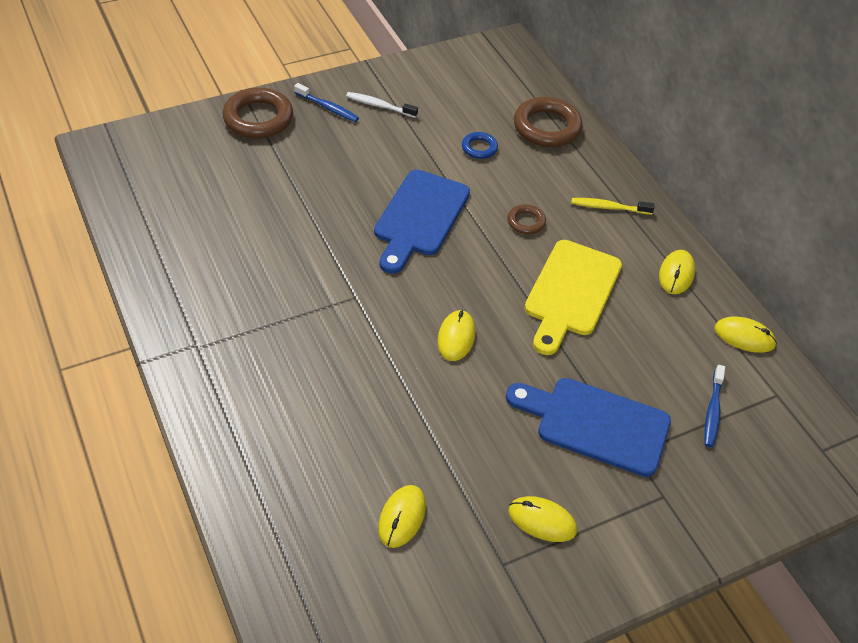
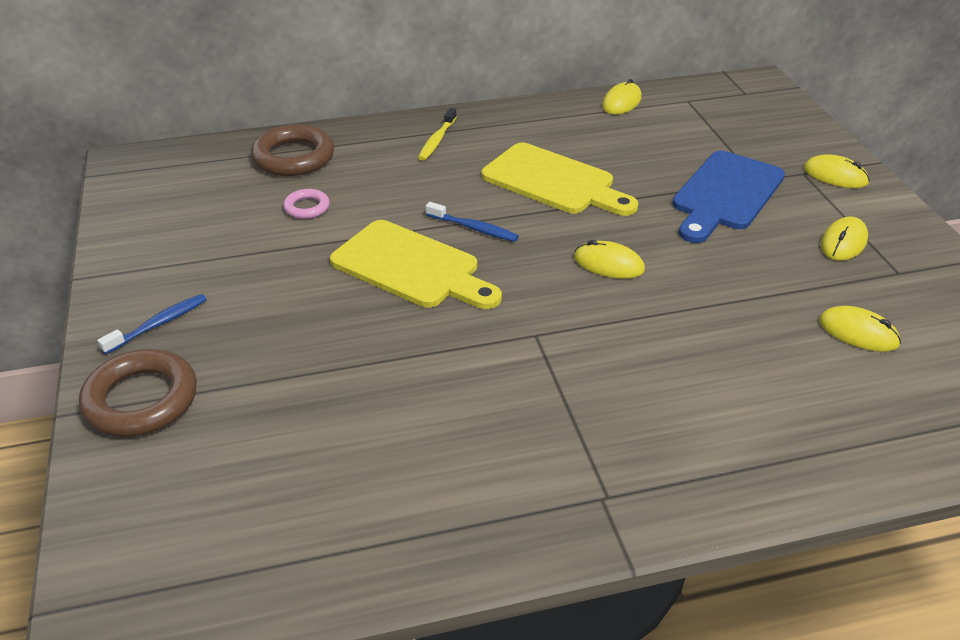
camera: 75 degrees left, 10 degrees down
white toothbrush [346,92,418,118] -> none
blue cutting board [374,170,470,274] -> yellow cutting board [330,220,502,309]
blue ring [462,132,498,159] -> pink ring [283,189,330,219]
brown ring [507,204,546,234] -> none
yellow mouse [659,250,695,294] -> yellow mouse moved to [804,155,870,188]
blue toothbrush [704,365,725,447] -> blue toothbrush moved to [426,202,519,242]

